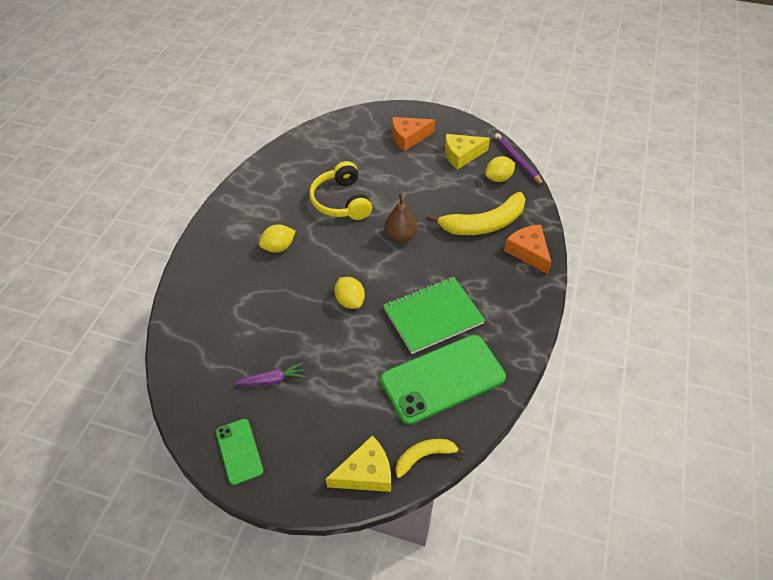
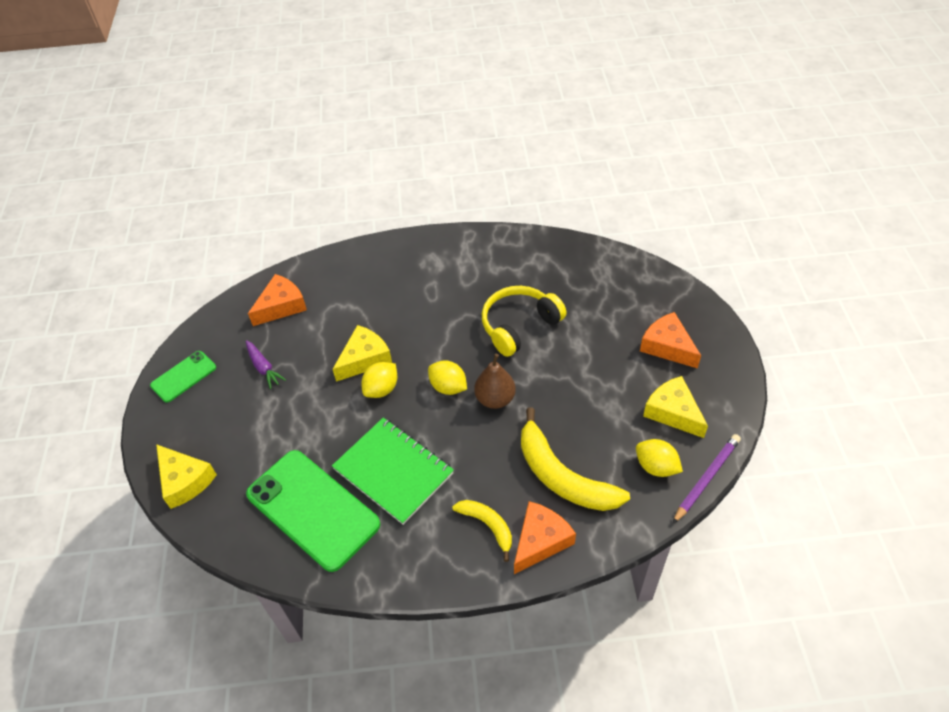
camera: 70 degrees right, 0 degrees up
yellow lemon [259,225,295,253] -> yellow lemon moved to [428,360,467,395]
yellow banana [395,439,467,478] -> yellow banana moved to [452,500,512,562]
none -> orange cheese [248,274,307,326]
none -> yellow cheese [333,325,392,382]

